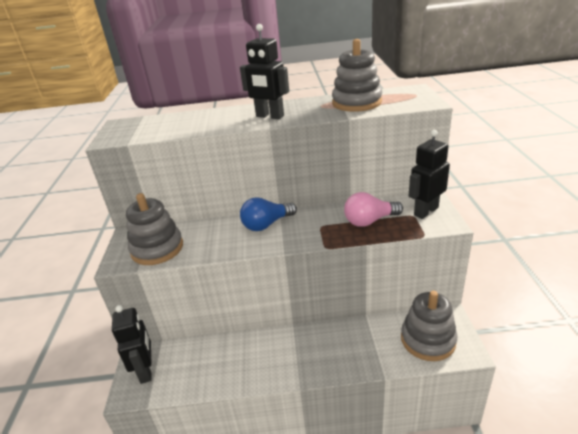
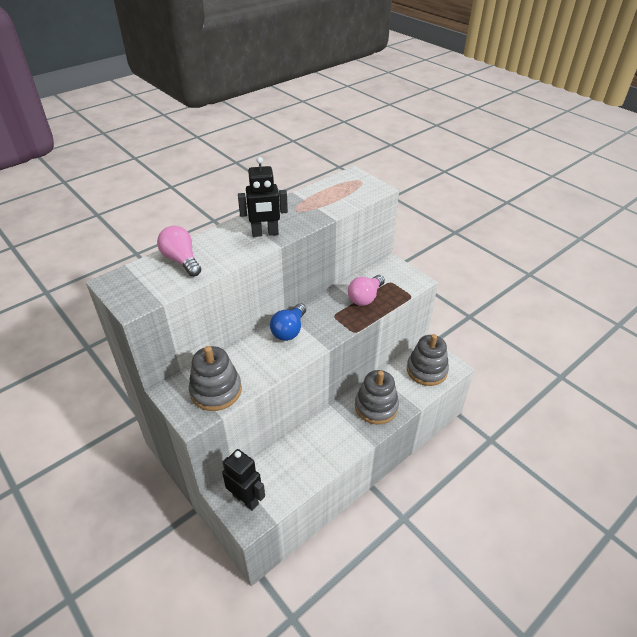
camera: 40 degrees left, 10 degrees up
grey stacking toy [332,39,382,112] -> grey stacking toy moved to [355,370,399,424]
black robot [409,130,450,219] -> none
none -> pink light bulb [157,226,201,277]

